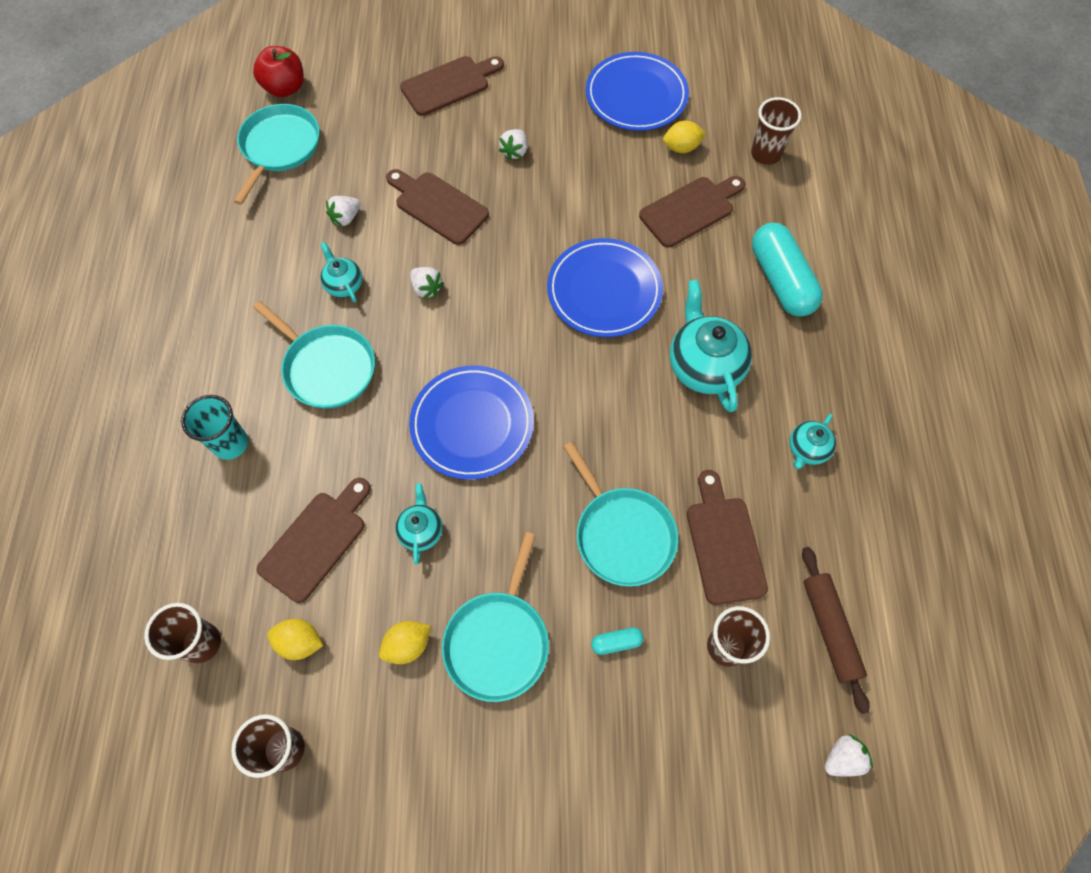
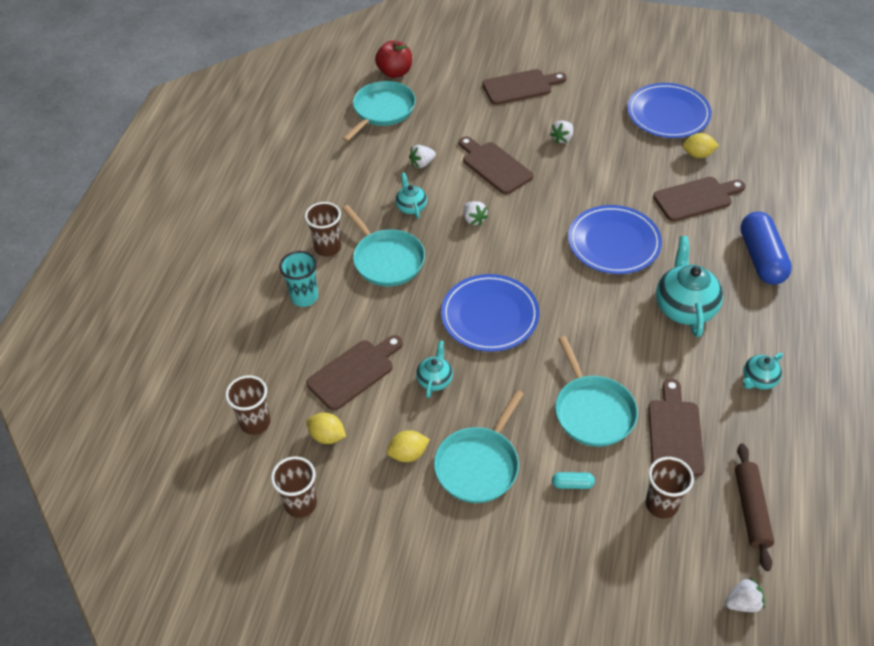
camera: 15 degrees right, 15 degrees down
brown cup [751,97,801,165] -> brown cup moved to [305,202,341,257]
turquoise capsule [752,223,823,317] -> blue capsule [740,212,792,285]

